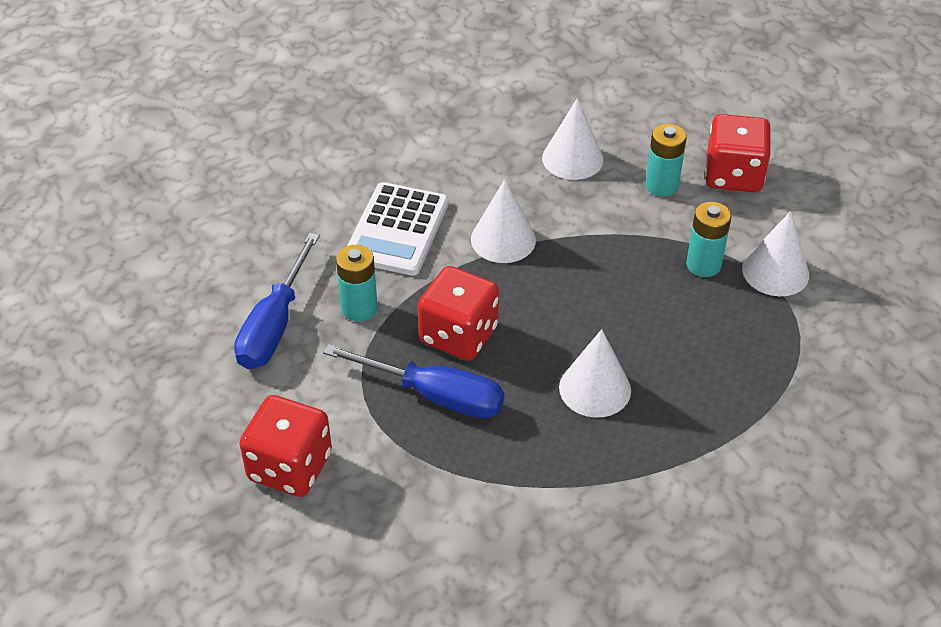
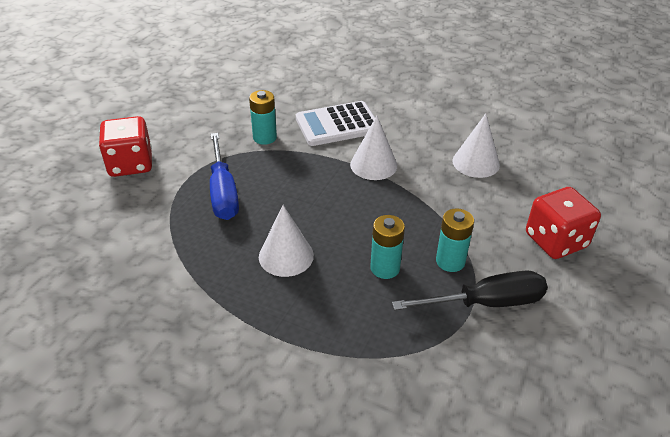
camera: 55 degrees right, 5 degrees down
blue screwdriver [234,233,320,369] -> none
red dice [418,266,499,361] -> none
turquoise battery [646,124,687,197] -> turquoise battery moved to [370,215,405,279]
white cone [742,211,809,296] -> black screwdriver [392,270,548,310]

